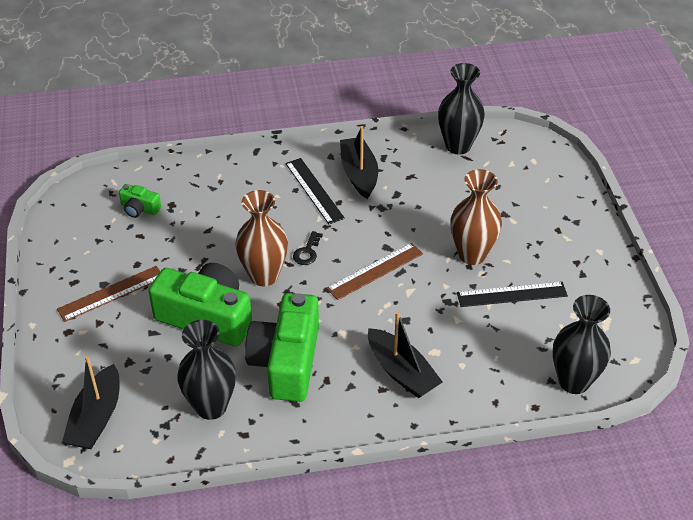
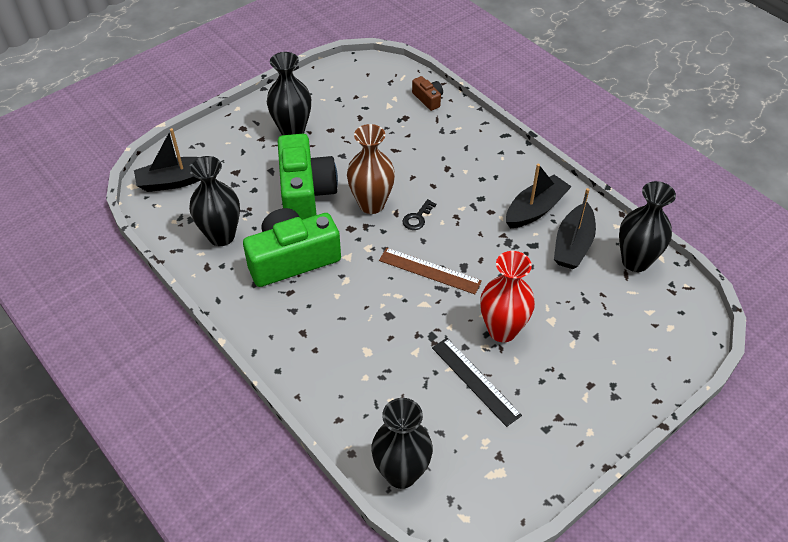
camera: 60 degrees right, 5 degrees up
brown ruler [57,266,160,322] -> black vase [267,52,311,135]
green camera [119,184,161,218] -> none
black ruler [285,158,345,224] -> none
black key [293,231,323,265] -> black key turned 45 degrees counterclockwise [402,199,436,230]
black boat [368,312,443,399] -> black boat moved to [554,188,596,269]
brown vase [451,169,502,265] -> red vase [480,251,535,342]
none -> brown camera [412,76,443,111]

